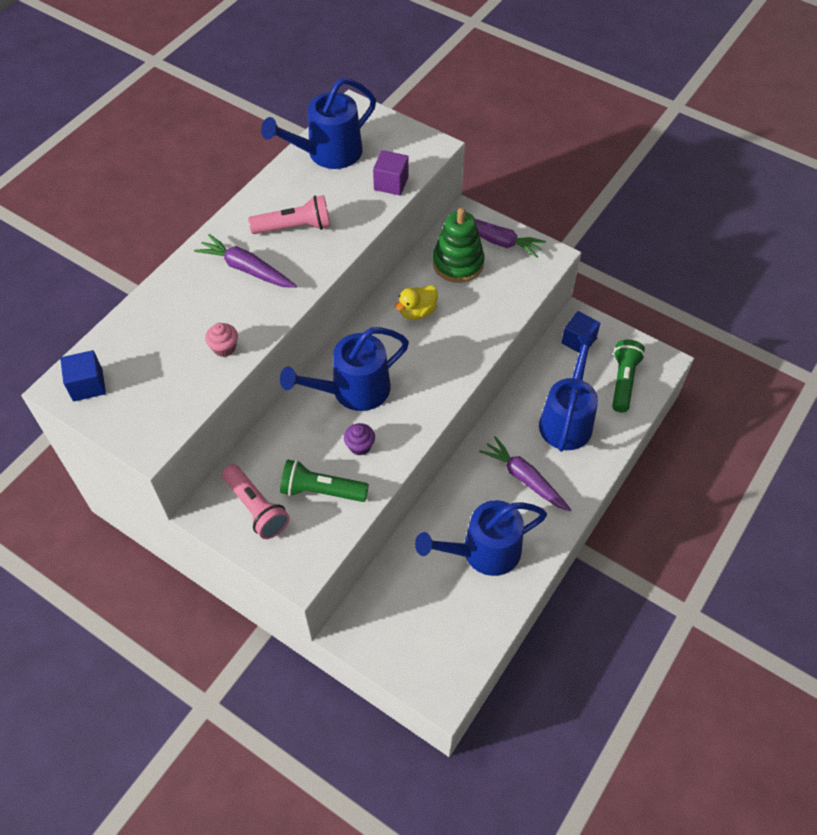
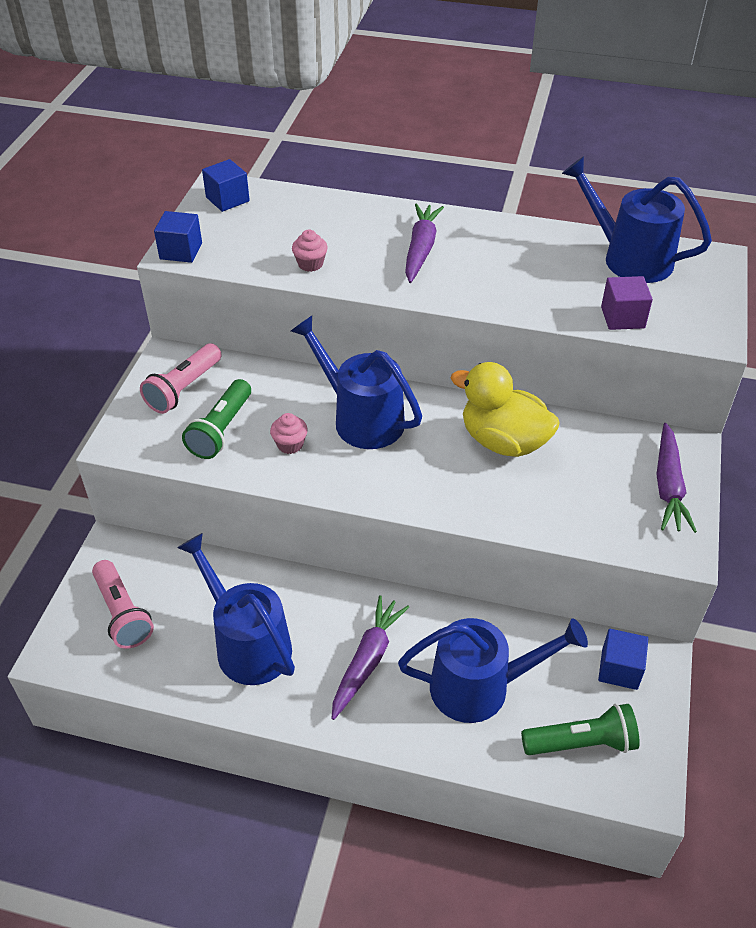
camera: 70 degrees right, 10 degrees down
pink flashlight [248,195,330,234] -> pink flashlight moved to [92,560,154,649]
green flashlight [280,460,369,502] -> green flashlight turned 150 degrees counterclockwise [182,379,251,459]
purple cupcake [344,423,375,455] -> pink cupcake [270,413,308,454]
yellow duck [395,285,438,320] -> yellow duck [450,362,560,457], size x1.75
green stacking toy [432,208,484,283] -> none
none -> blue cube [154,211,202,263]

